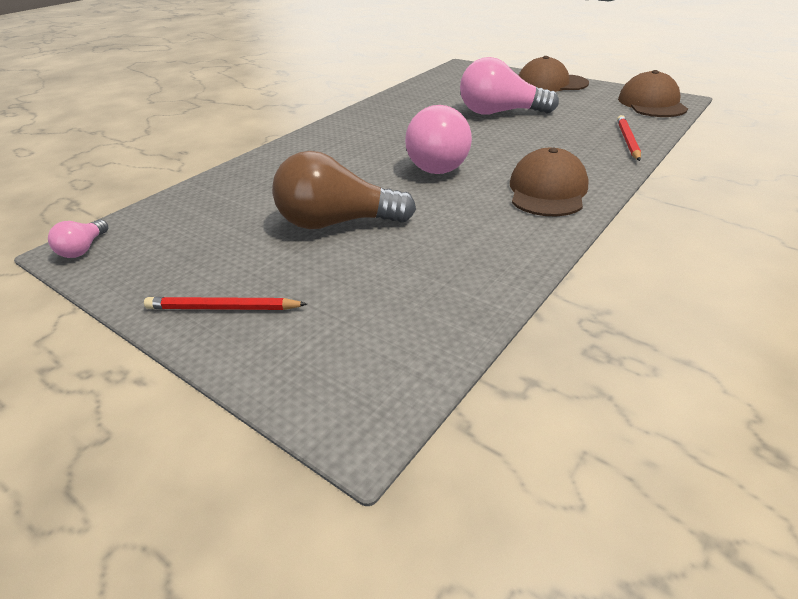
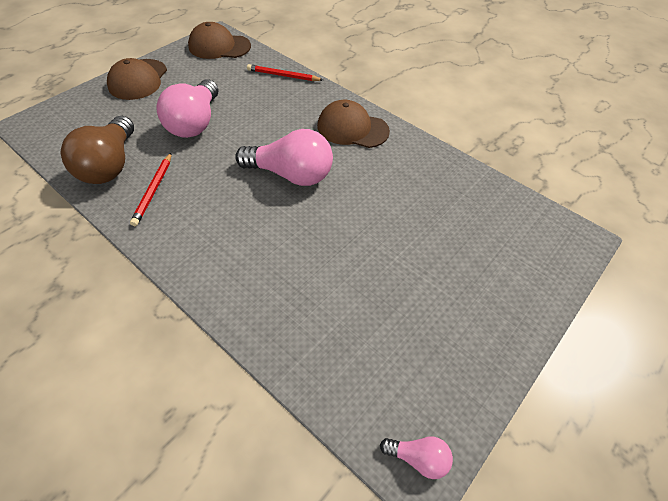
camera: 90 degrees left, 15 degrees up
red pencil [144,297,307,310] -> red pencil moved to [130,152,172,226]
brown light bulb [272,151,416,229] -> brown light bulb moved to [61,116,134,184]

